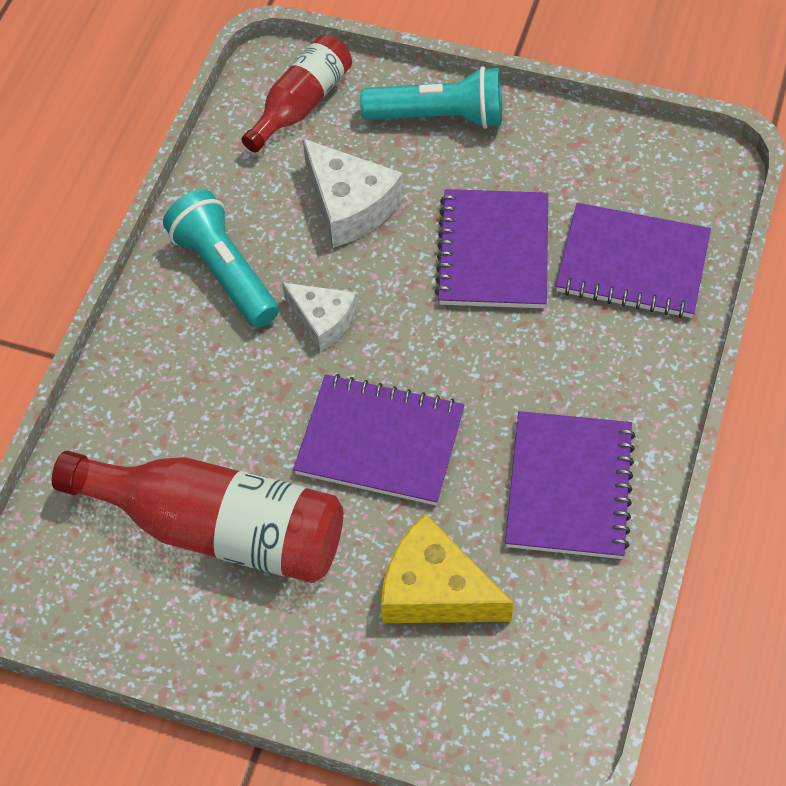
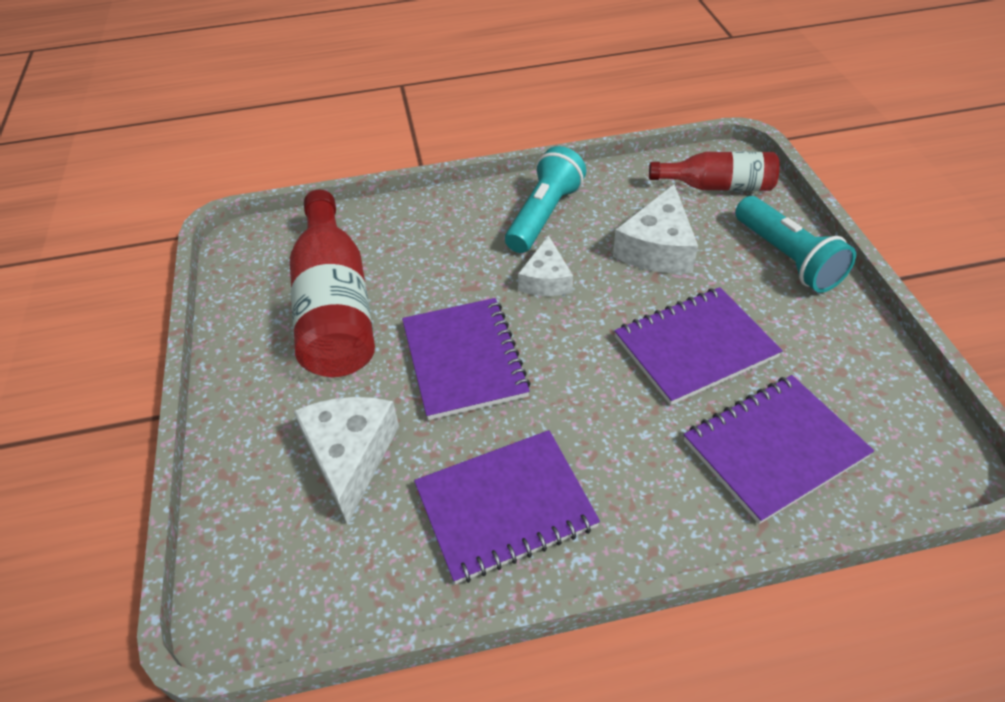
camera: 60 degrees right, 10 degrees down
yellow cheese [381,514,513,623] -> white cheese [294,397,399,524]
purple notebook [556,203,711,318] -> purple notebook turned 75 degrees clockwise [684,375,874,524]

